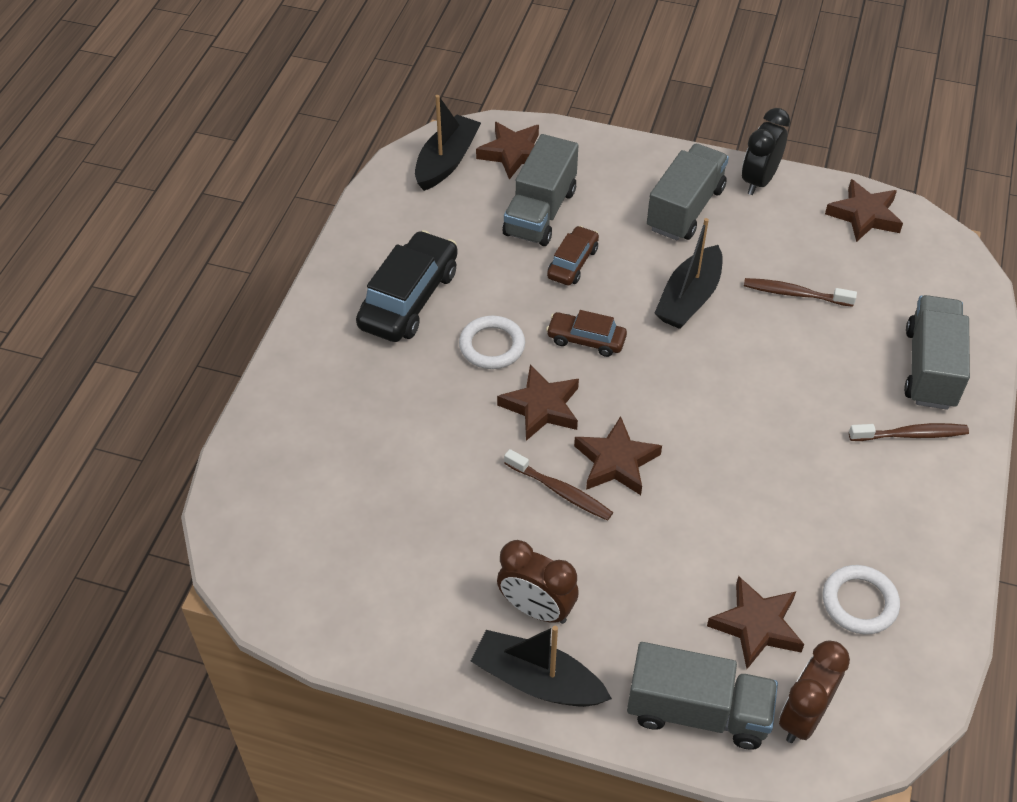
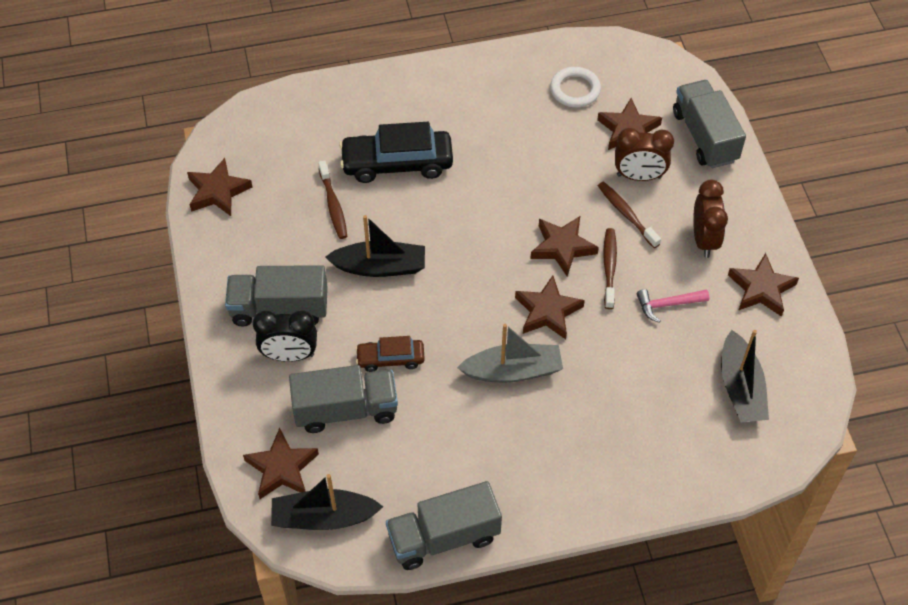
camera: 120 degrees left, 5 degrees up
black car [356,230,458,342] -> black car moved to [339,122,453,183]
white ring [459,316,525,369] -> grey boat [457,324,563,383]
black boat [471,626,612,707] -> black boat moved to [721,330,769,422]
brown car [546,310,627,357] -> none
black clock [742,108,790,195] -> black clock moved to [253,310,317,362]
brown clock [779,641,850,743] -> brown clock moved to [615,128,674,181]
brown toothbrush [849,423,969,441] -> brown toothbrush moved to [598,182,661,248]
grey truck [904,295,970,410] -> grey truck moved to [386,481,502,570]
none -> pink hammer [637,289,709,323]
none -> brown star [728,253,799,317]

